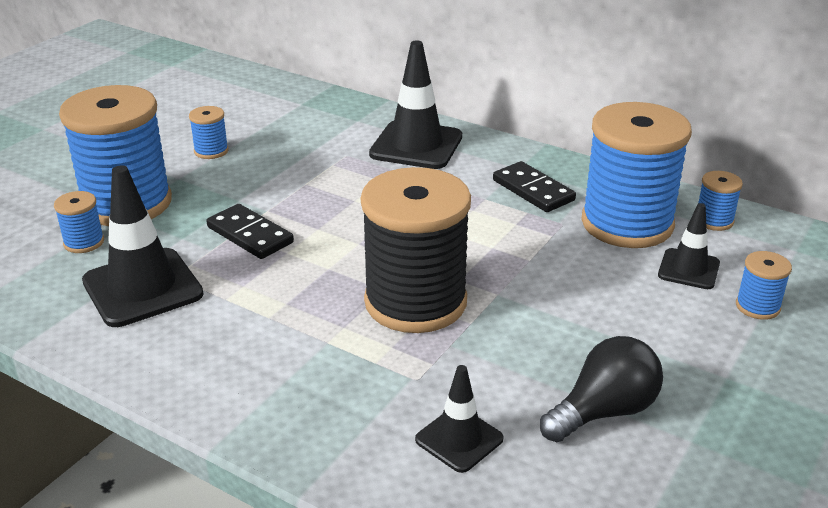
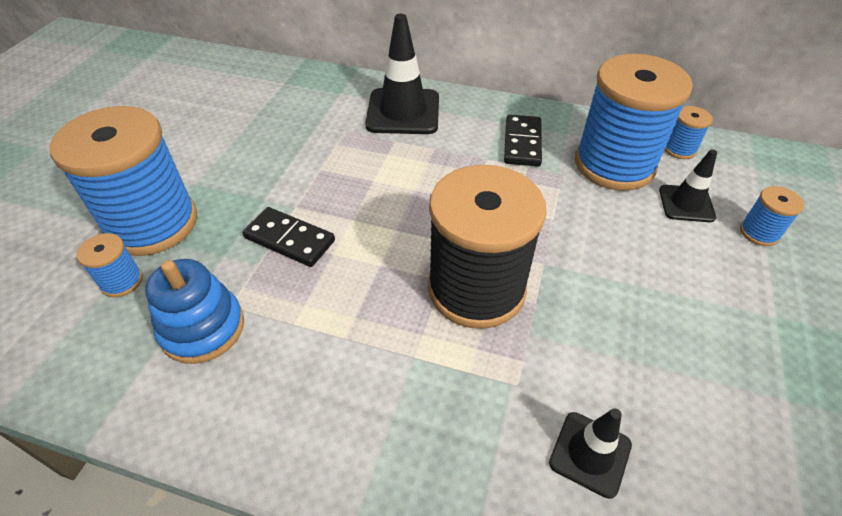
camera: 15 degrees left, 15 degrees up
black traffic cone [82,165,203,327] -> blue stacking toy [145,259,244,364]
blue spool [189,106,228,159] -> none
black domino [493,161,576,212] -> black domino turned 60 degrees clockwise [504,115,542,166]
black light bulb [540,336,663,442] -> none

